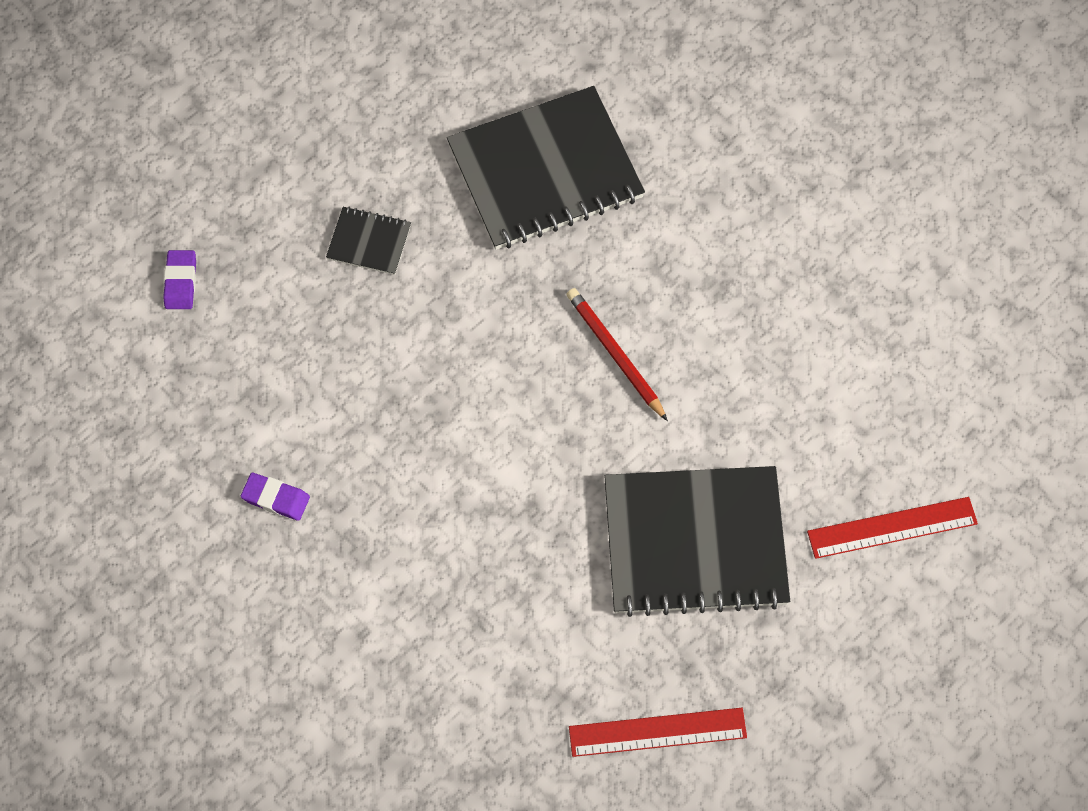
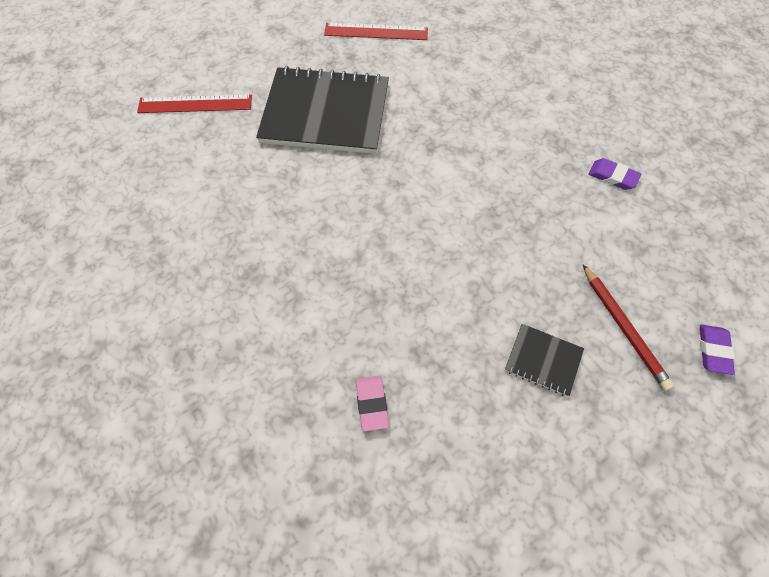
camera: 170 degrees left, 5 degrees down
black notebook [447,86,645,250] -> pink eraser [356,376,389,432]
red pencil [566,288,668,421] -> red pencil moved to [583,265,674,391]

